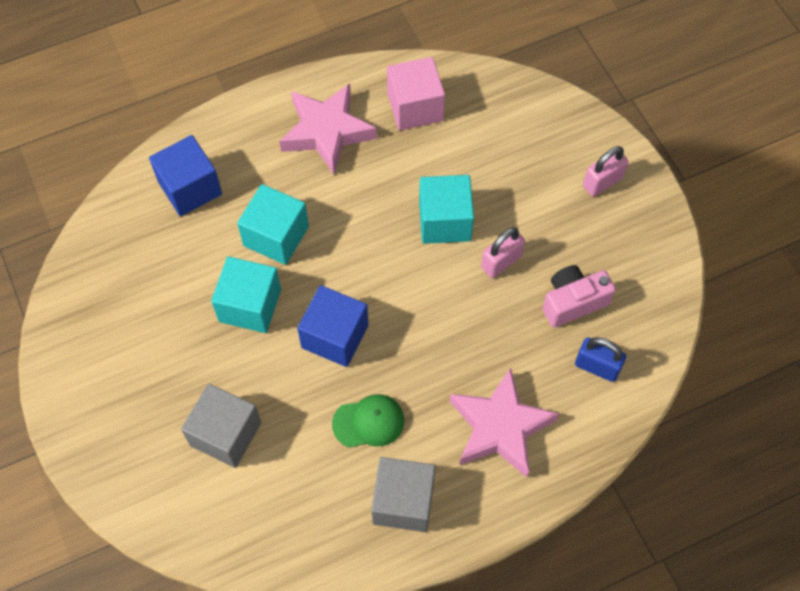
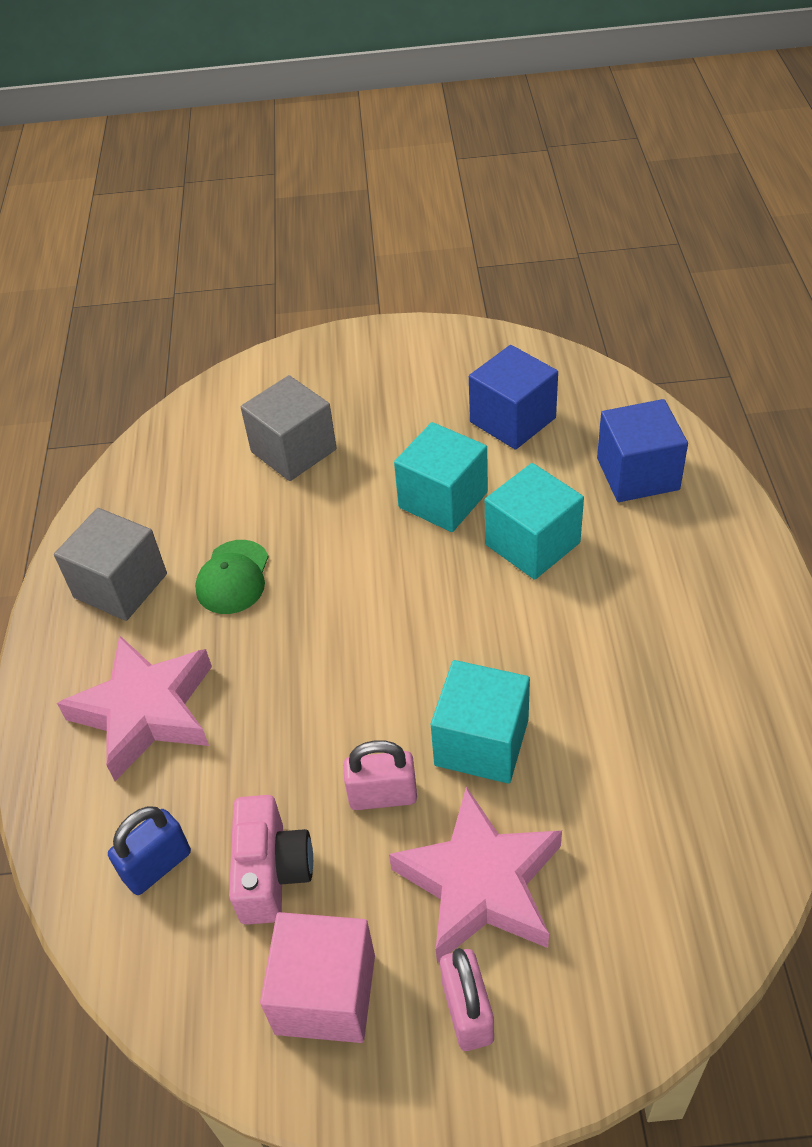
camera: 115 degrees right, 15 degrees down
pink star [279,84,377,174] -> pink star moved to [389,787,562,963]
blue cube [297,285,369,367] -> blue cube moved to [469,345,558,450]
pink cube [387,57,445,130] -> pink cube moved to [260,912,375,1043]
pink padlock [481,227,525,278] -> pink padlock turned 75 degrees counterclockwise [343,740,417,810]

